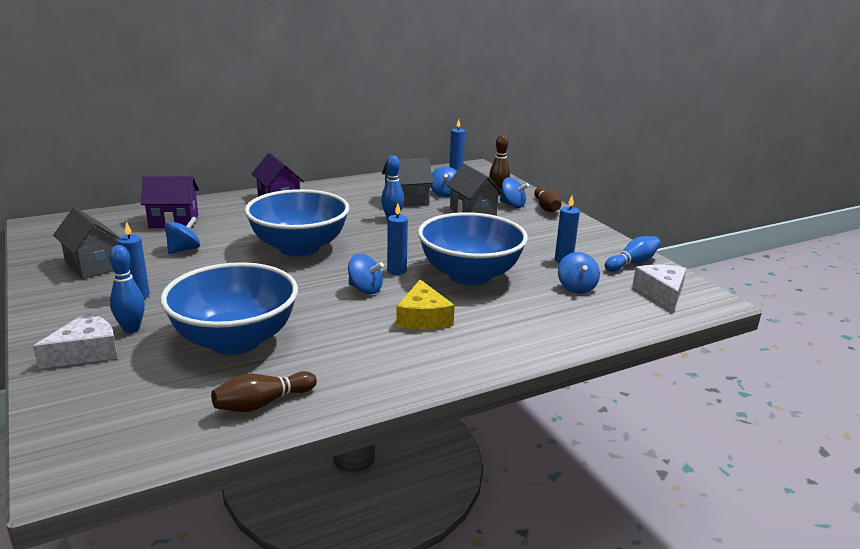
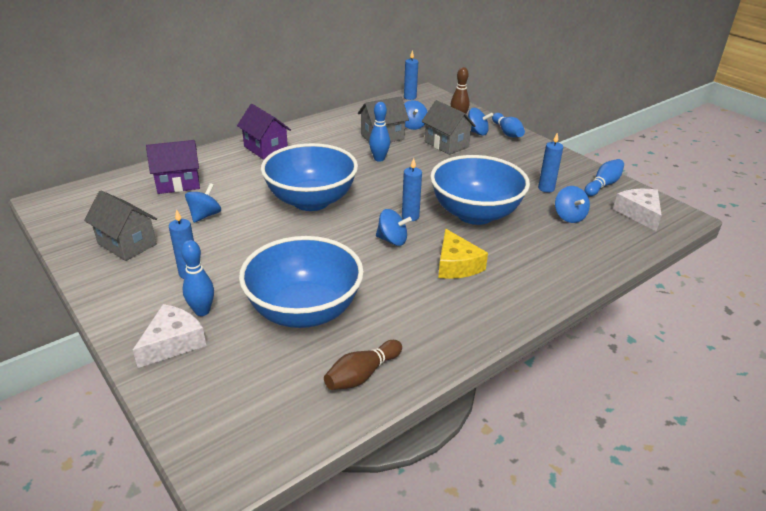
camera: 10 degrees left, 10 degrees up
brown bowling pin [534,187,562,212] -> blue bowling pin [492,113,525,137]

